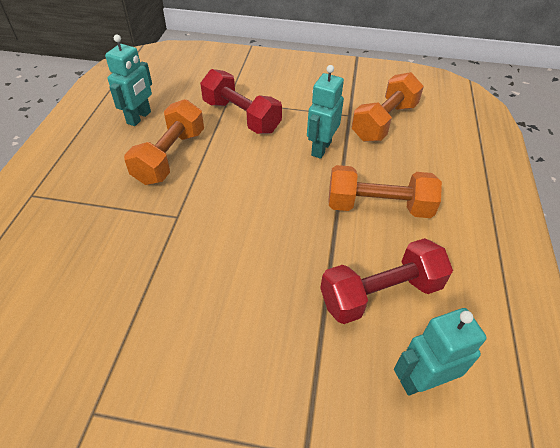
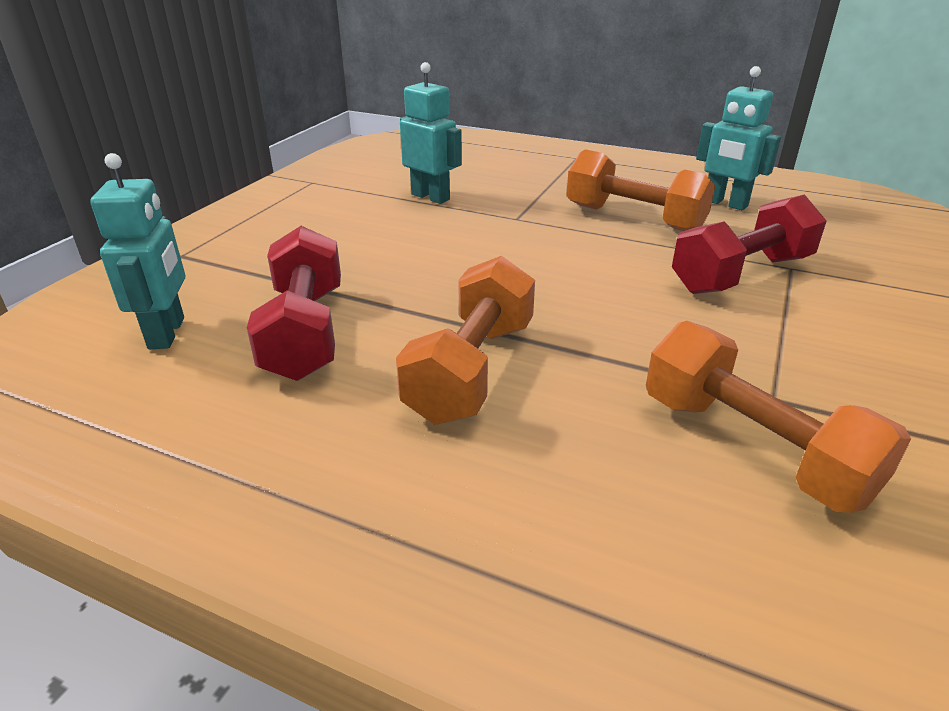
camera: 105 degrees right, 15 degrees down
turquoise robot [307,65,344,159] -> turquoise robot moved to [400,62,462,204]

